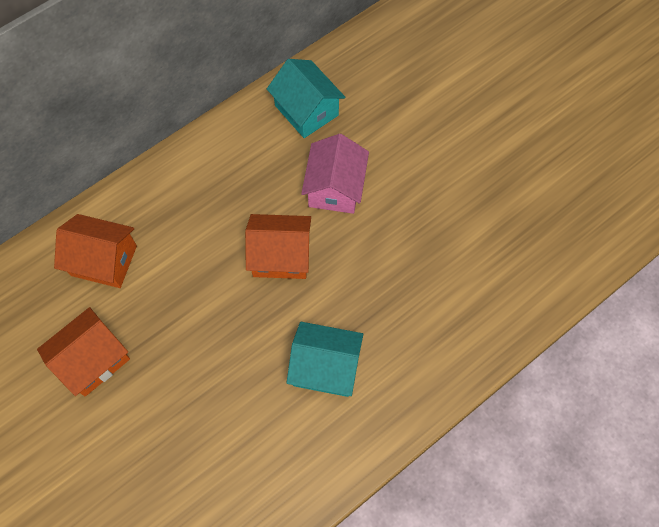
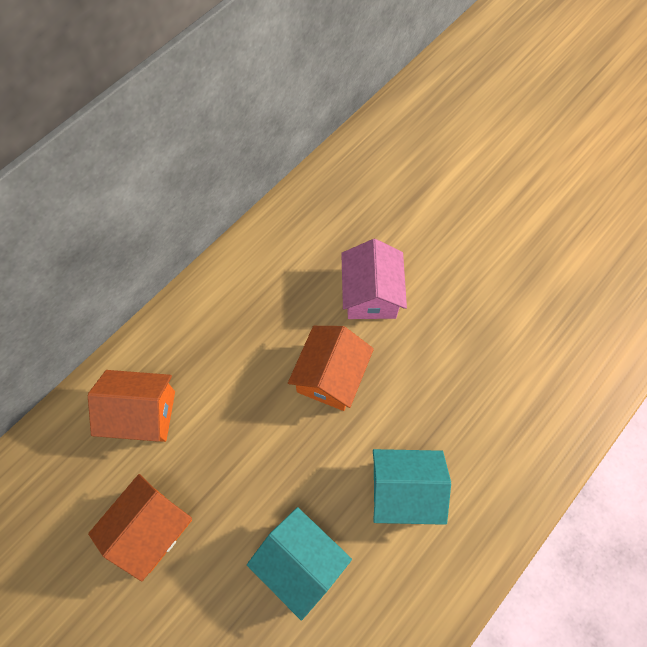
camera: 10 degrees left, 0 degrees up
orange house [245,214,311,279] -> orange house turned 60 degrees counterclockwise [288,326,374,411]
turquoise house [267,59,345,138] -> turquoise house moved to [247,507,352,621]

